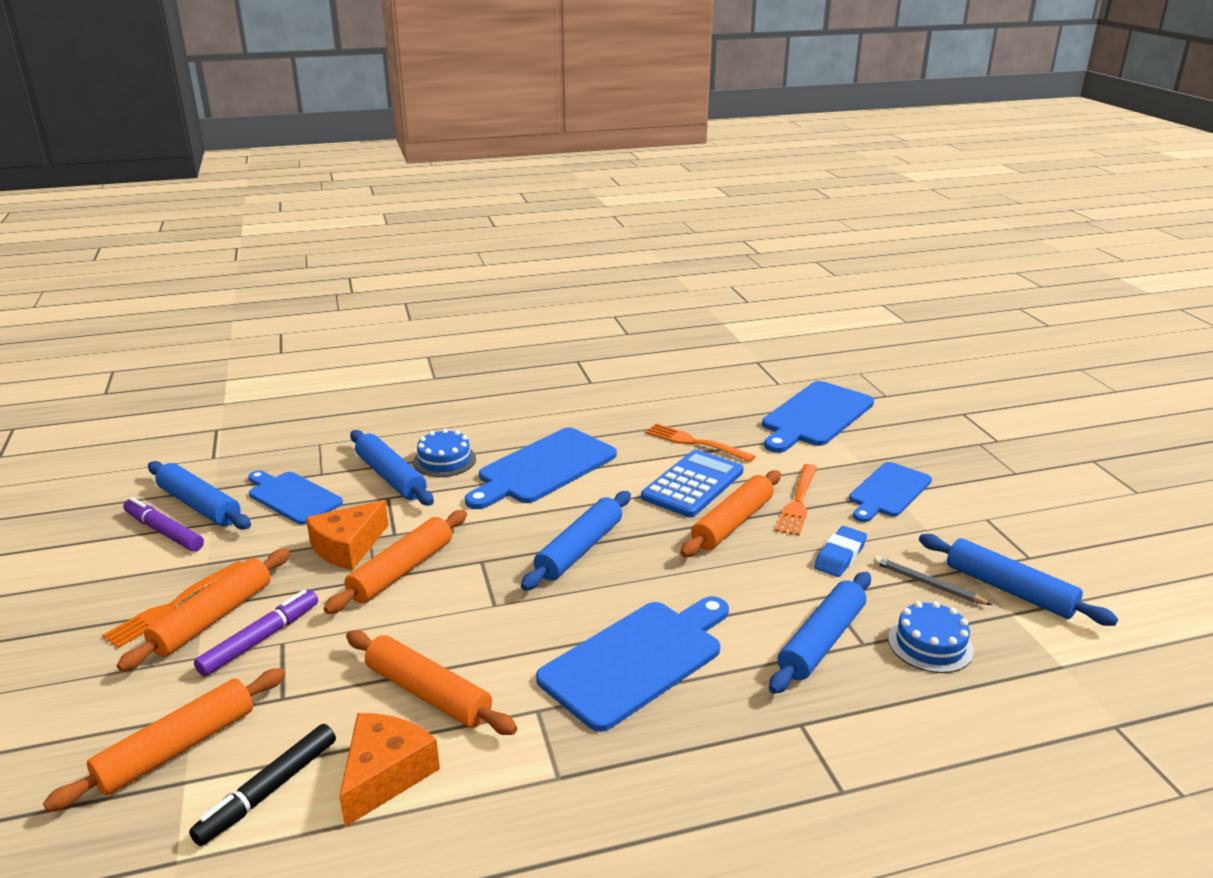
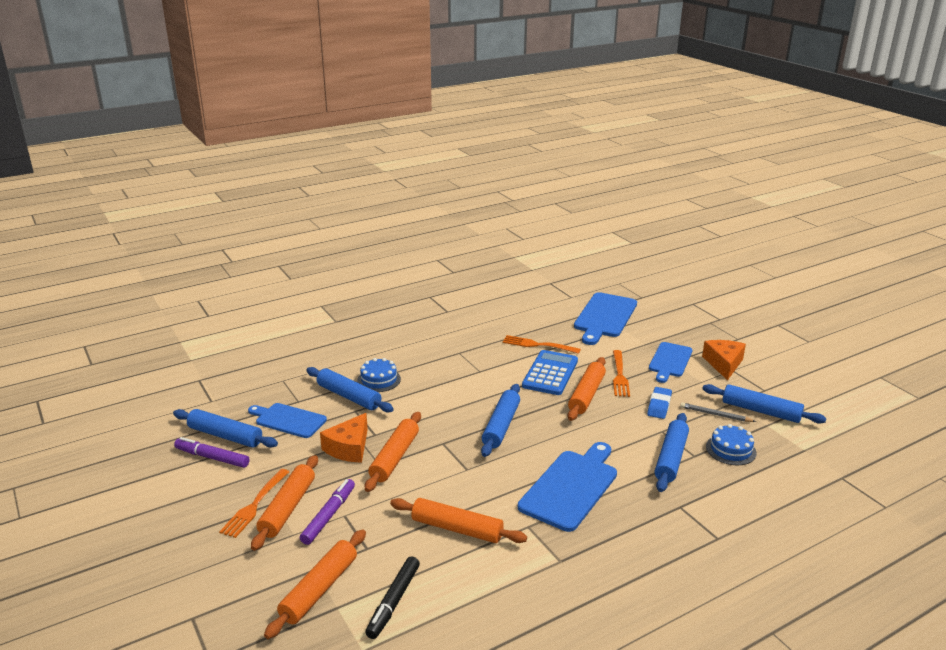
camera: 15 degrees left, 0 degrees up
orange cheese [339,713,440,827] -> orange cheese moved to [702,340,746,380]
blue cutting board [465,428,617,509] -> none

